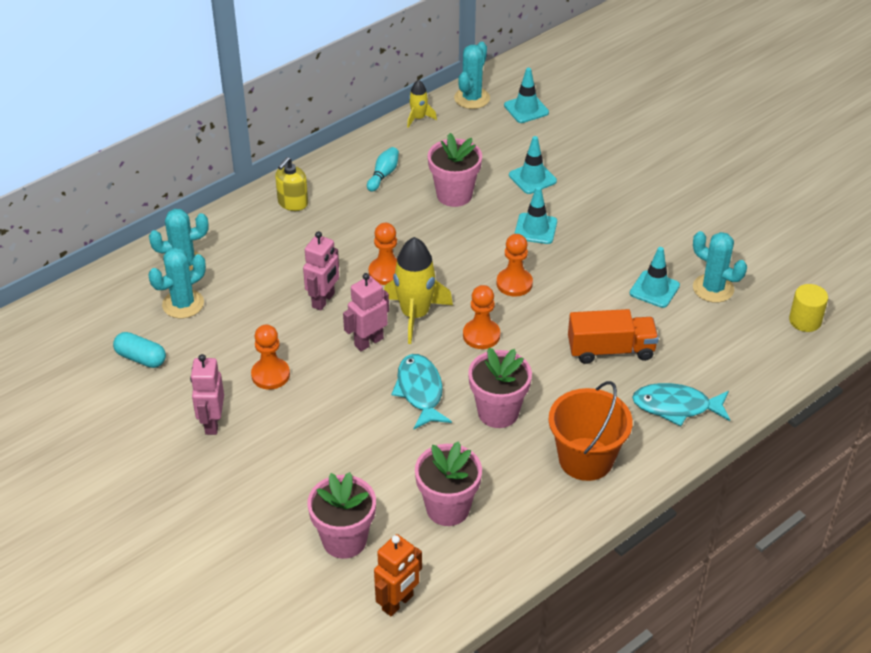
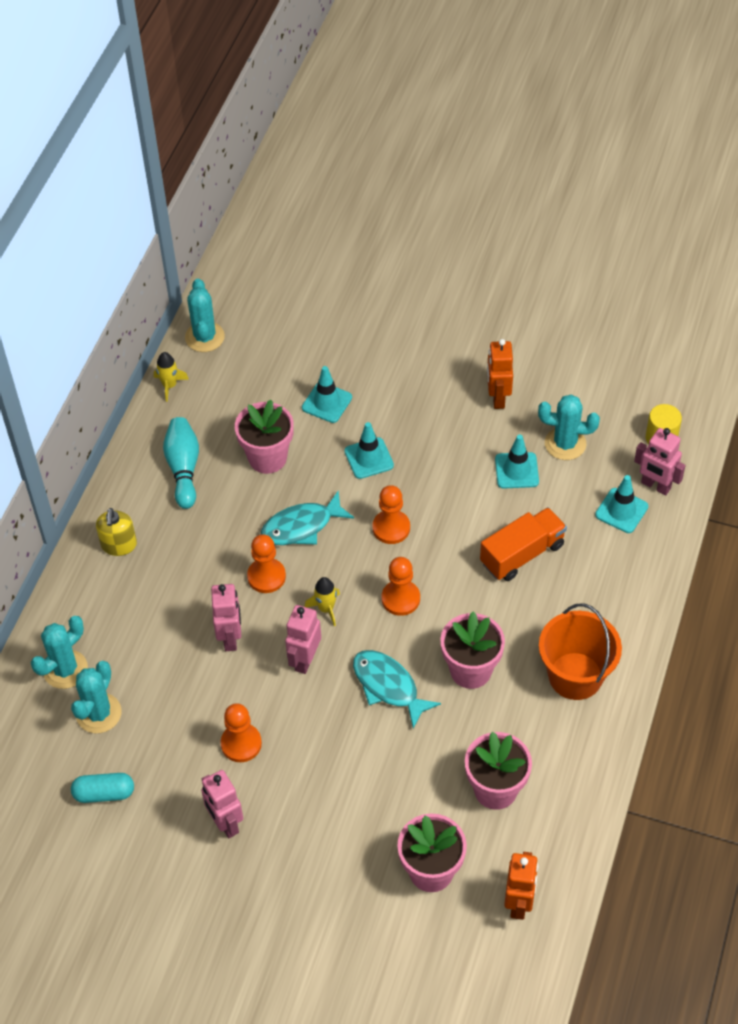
camera: 30 degrees left, 10 degrees up
turquoise bowling pin [367,147,399,192] -> turquoise bowling pin [163,417,199,509], size x1.56
yellow rocket [384,237,453,344] -> yellow rocket [305,577,340,626], size x0.52
turquoise traffic cone [504,68,549,123] -> turquoise traffic cone moved to [595,475,648,533]
turquoise fish [632,383,730,426] -> turquoise fish moved to [261,491,354,545]
none -> orange robot [487,339,513,409]
none -> pink robot [634,428,686,495]

